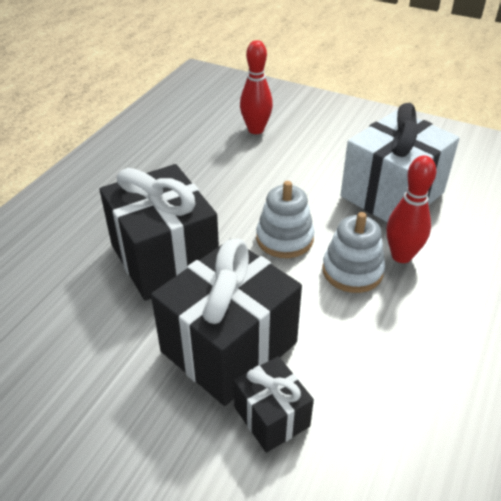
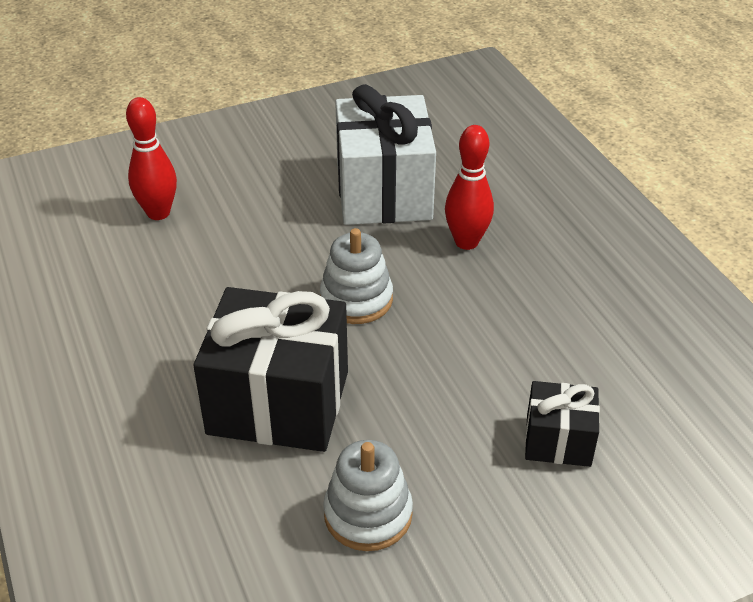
camera: 50 degrees left, 0 degrees up
black gift [151,239,302,406] -> none
white stacking toy [322,212,385,293] -> white stacking toy moved to [323,440,413,551]

